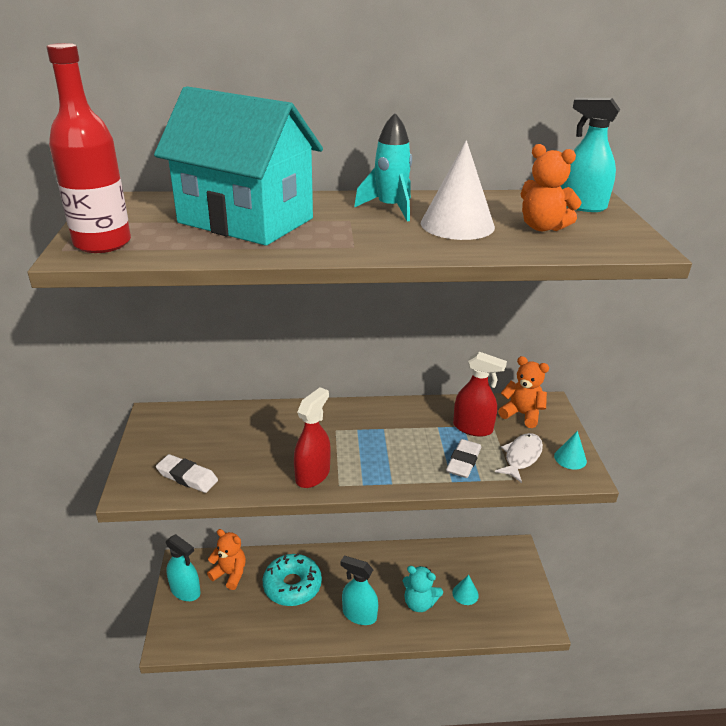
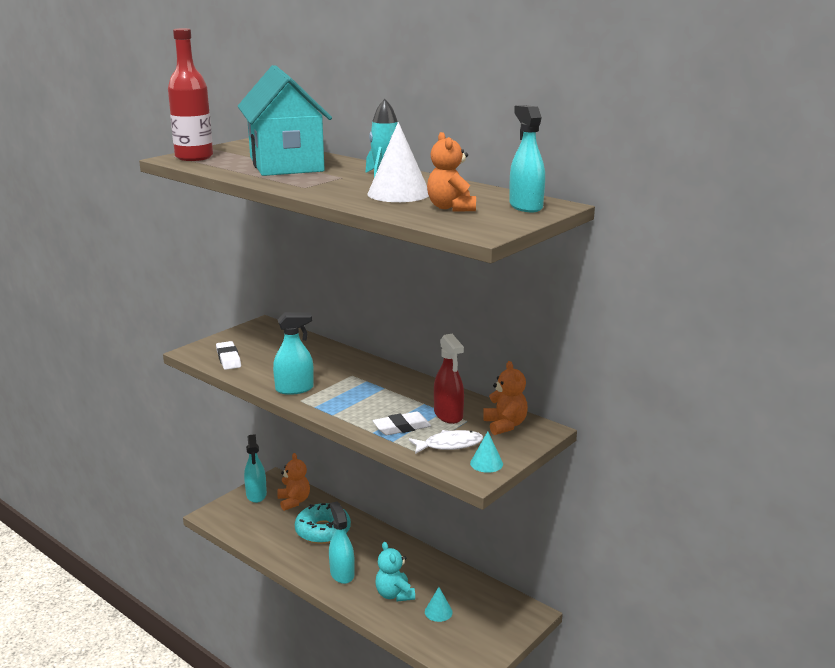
camera: 45 degrees right, 10 degrees down
red spray bottle [294,387,331,488] -> turquoise spray bottle [273,312,314,395]

